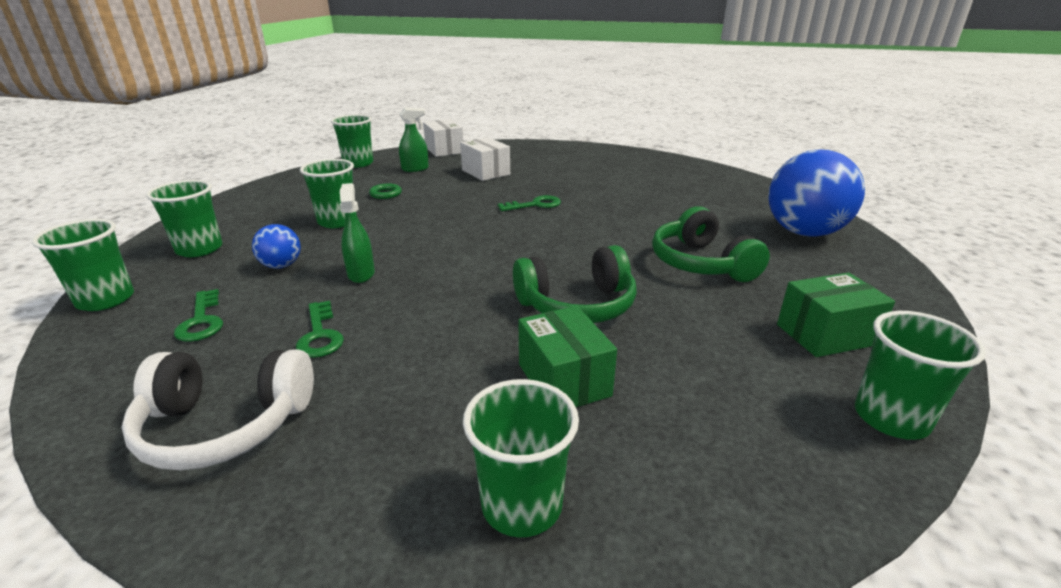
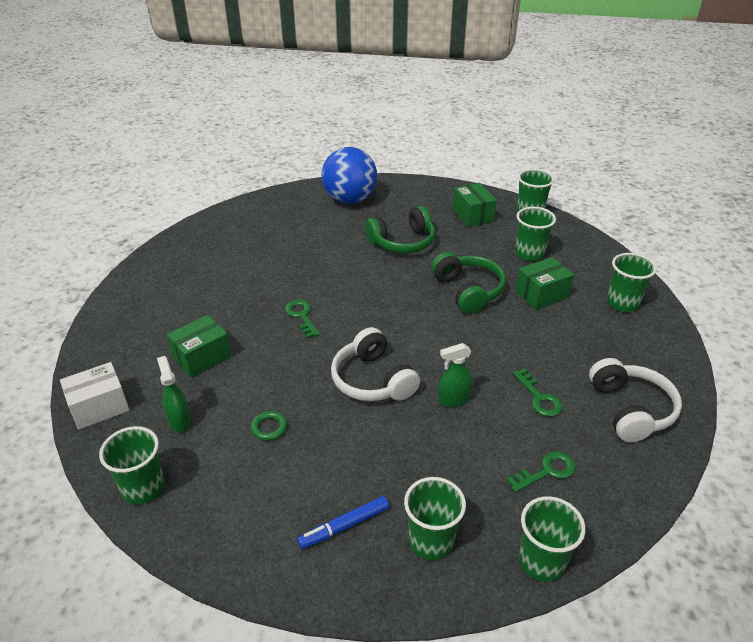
camera: 95 degrees left, 10 degrees up
blue ball [252,224,301,269] -> none
green key [296,301,344,358] -> green key turned 90 degrees clockwise [513,368,563,417]
green cup [300,159,357,228] -> green cup moved to [515,207,556,261]
white box [460,137,510,181] -> green box [167,315,232,378]
none -> blue marker [297,496,389,549]
none -> white headphones [331,327,420,401]

